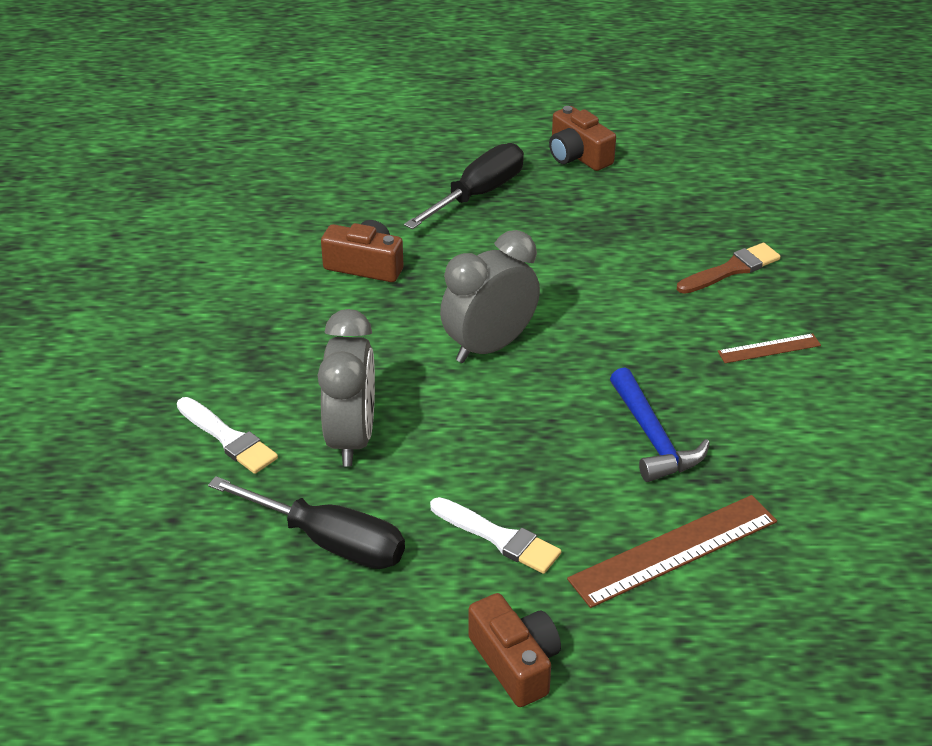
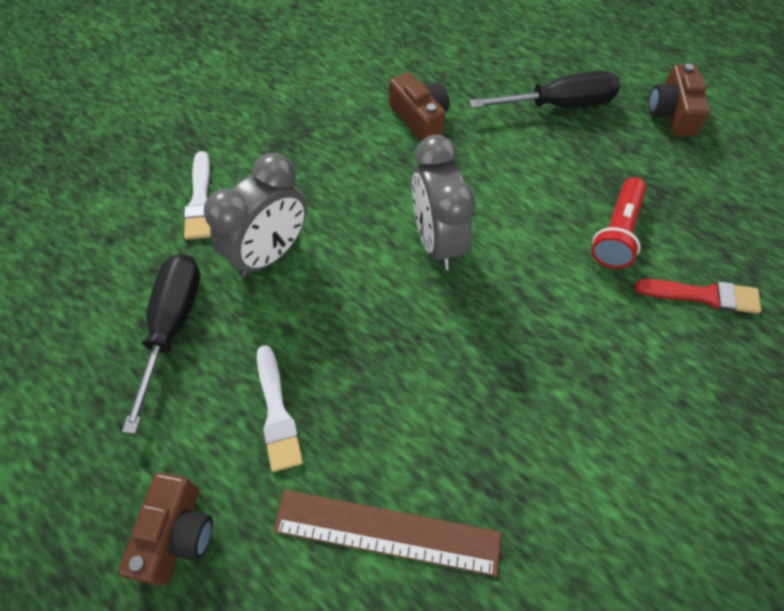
camera: 40 degrees right, 20 degrees up
black screwdriver [208,476,405,569] -> black screwdriver turned 150 degrees counterclockwise [122,253,200,434]
grey clock [440,230,540,363] -> grey clock turned 105 degrees counterclockwise [412,135,475,270]
blue hammer [610,367,710,482] -> none
brown brush [677,243,781,294] -> red brush [635,279,761,314]
brown ruler [718,333,821,363] -> none
none -> red flashlight [591,177,646,269]

